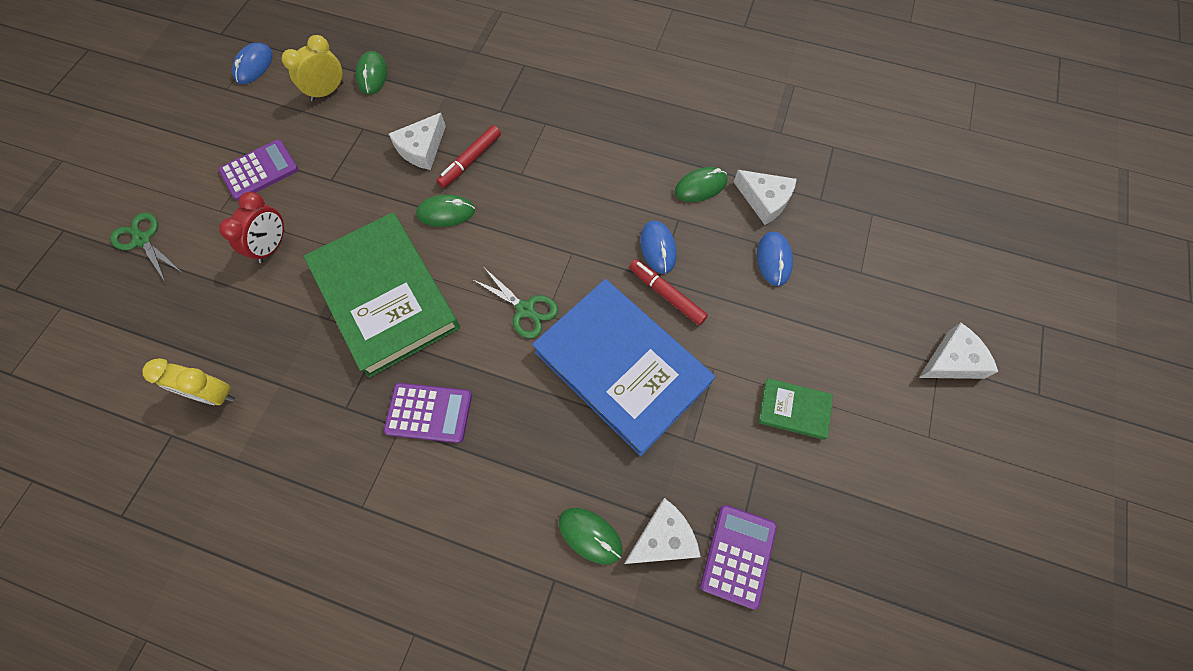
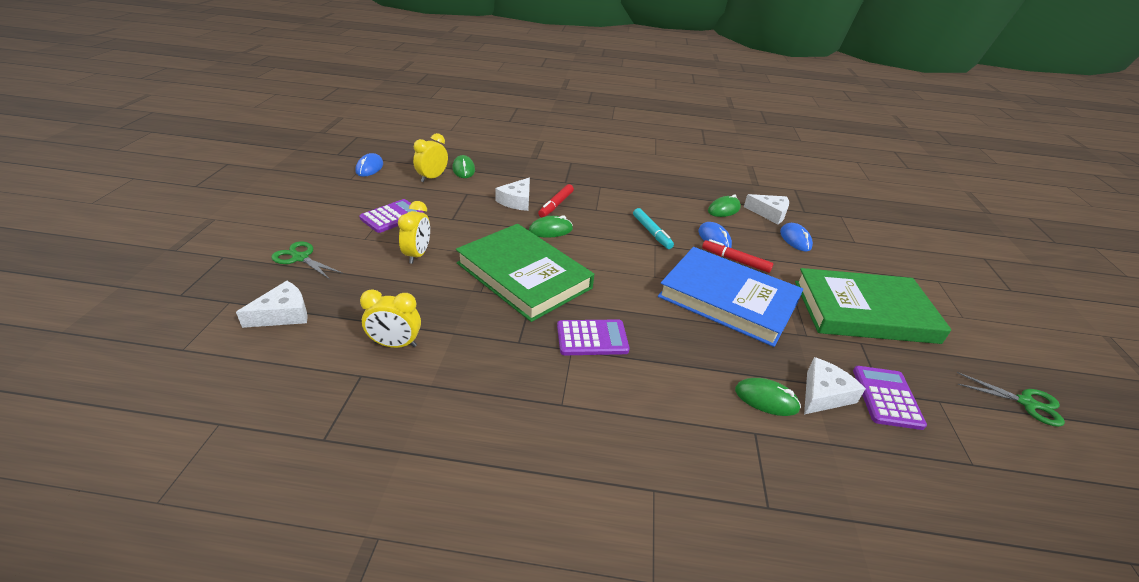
camera: 15 degrees left, 30 degrees down
red clock [219,192,285,263] -> yellow clock [398,201,430,264]
green scissors [472,268,558,338] -> green scissors moved to [957,372,1065,427]
green book [758,378,833,440] -> green book [795,268,951,344], size x2.33
white cheese [919,323,998,379] -> white cheese moved to [236,281,308,328]
none -> turquoise marker [633,208,674,249]

